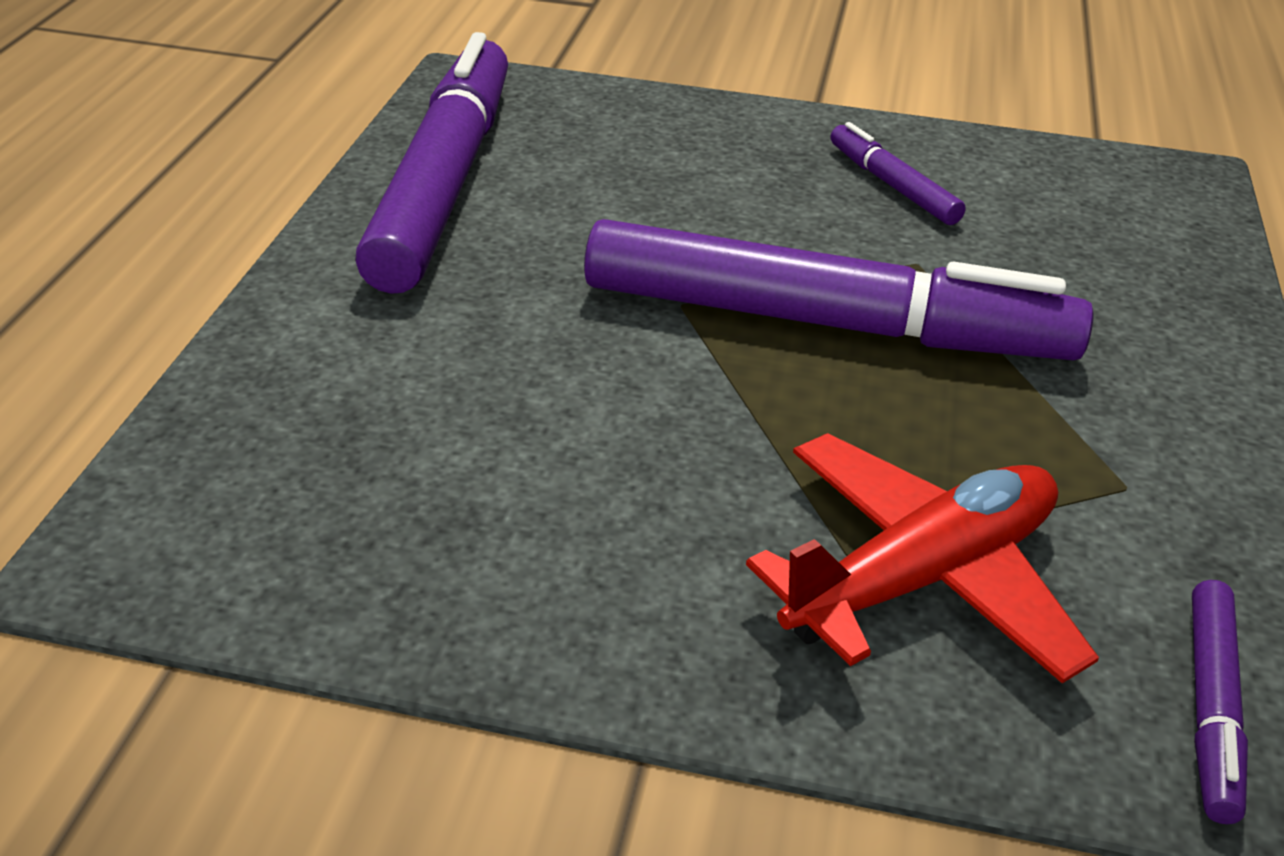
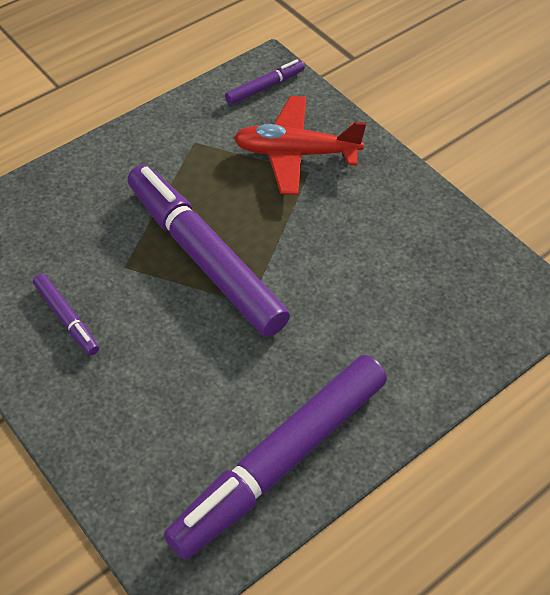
camera: 140 degrees left, 15 degrees up
purple marker [830,122,966,225] -> purple marker turned 45 degrees counterclockwise [33,274,99,355]

